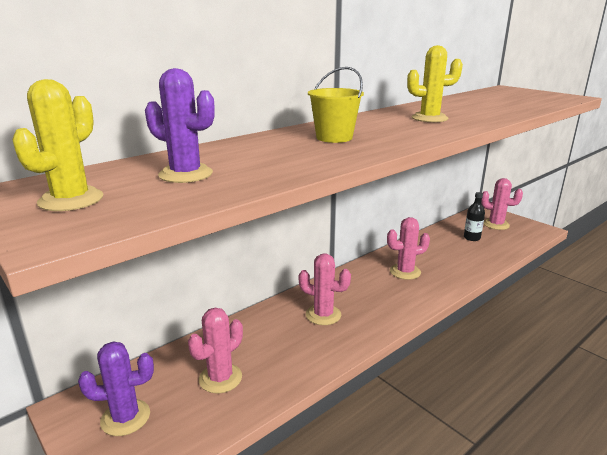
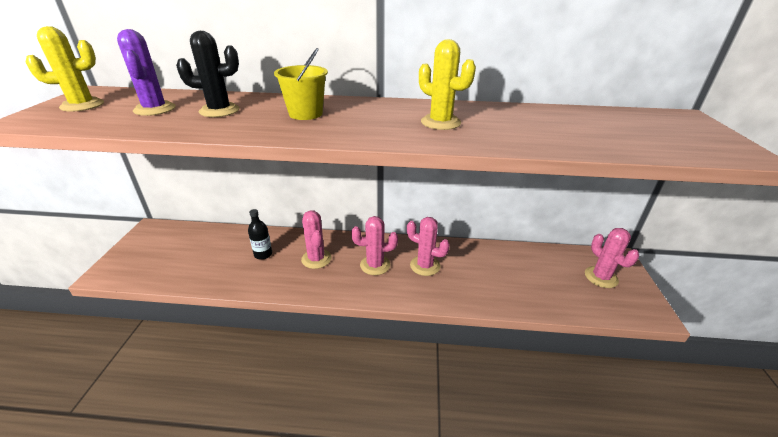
camera: 45 degrees right, 10 degrees up
purple cactus [78,341,154,436] -> none
pink cactus [188,308,243,393] -> pink cactus moved to [351,216,398,275]
black bottle [464,192,485,241] -> black bottle moved to [248,209,272,260]
none -> black cactus [176,31,239,117]

